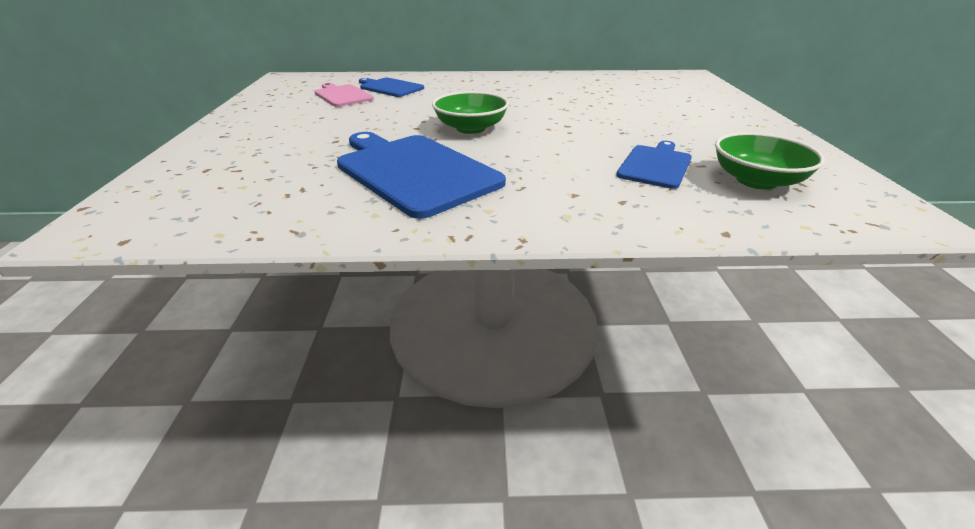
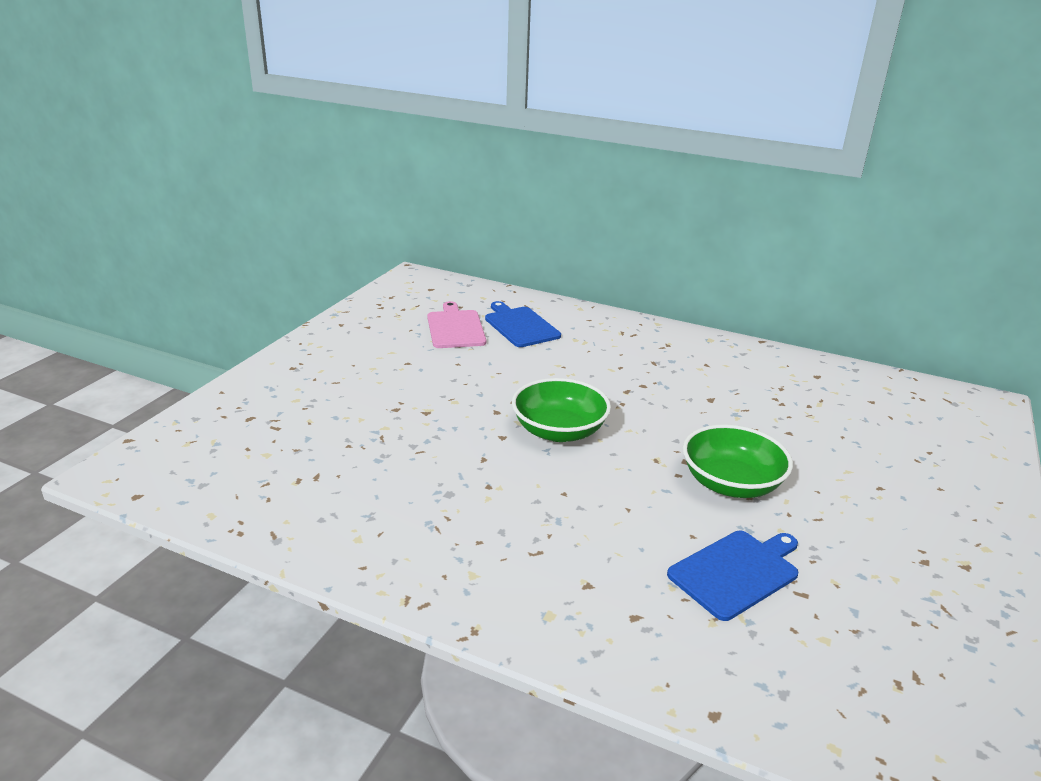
camera: 25 degrees right, 5 degrees down
blue cutting board [337,132,506,219] -> none
green bowl [715,132,825,190] -> green bowl moved to [683,424,793,498]

